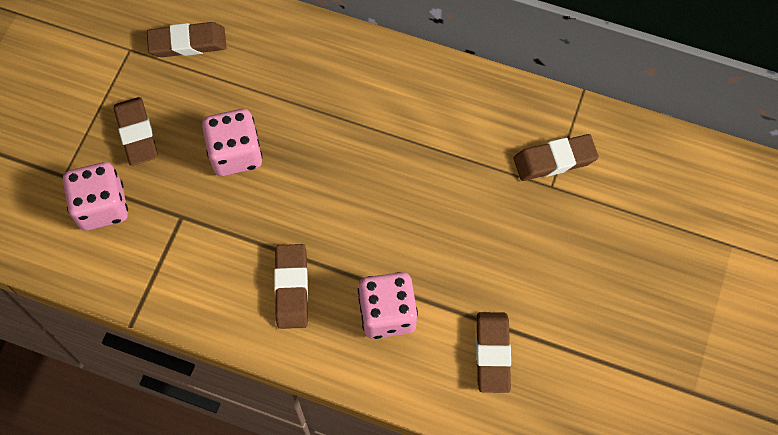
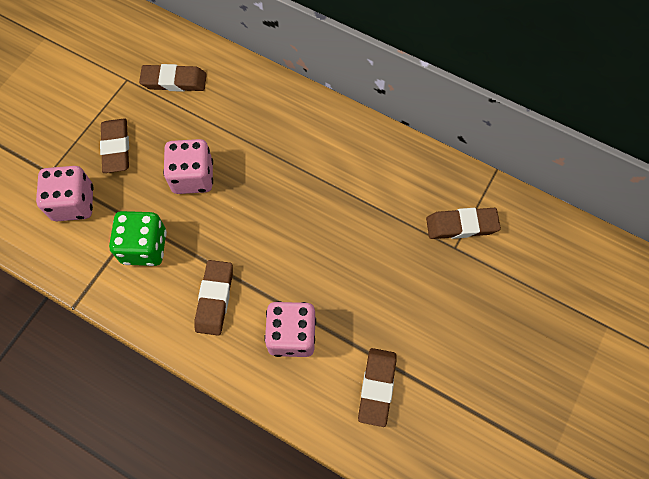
camera: 10 degrees right, 0 degrees up
none -> green dice [109,211,167,266]

